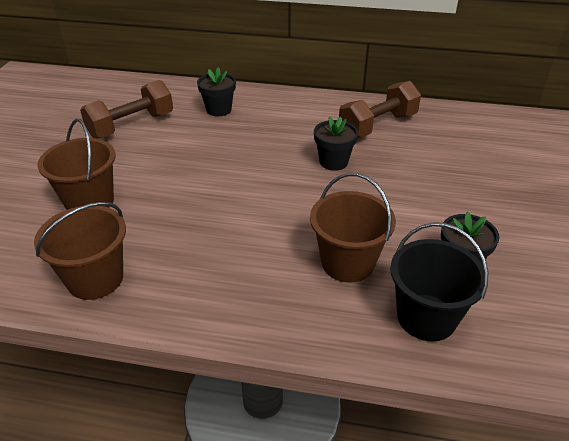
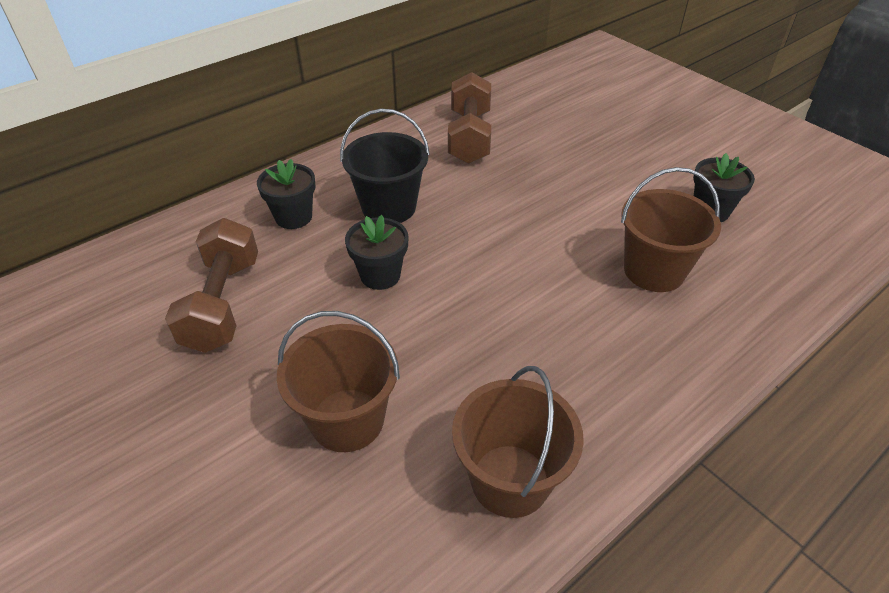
camera: 50 degrees left, 5 degrees up
black flower pot [314,116,358,171] -> black flower pot moved to [345,215,409,290]
black bucket [390,222,488,341] -> black bucket moved to [340,109,430,223]

